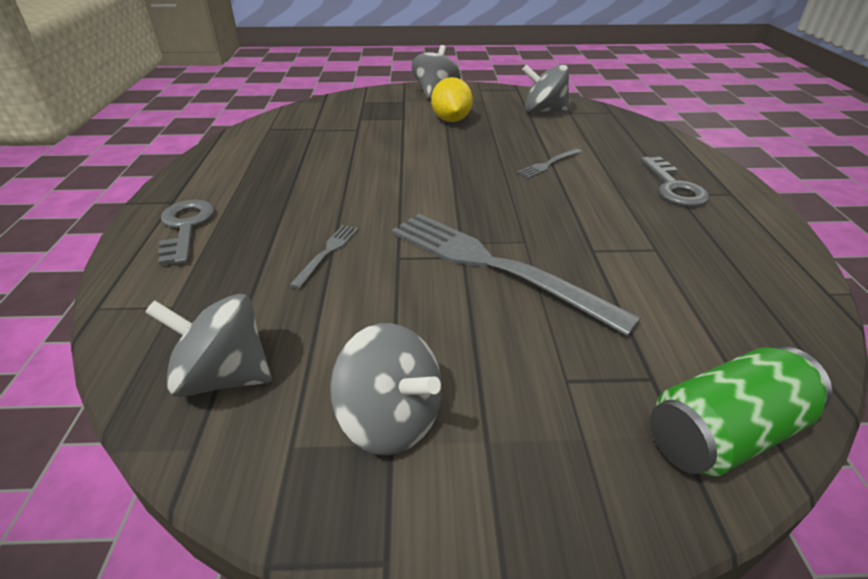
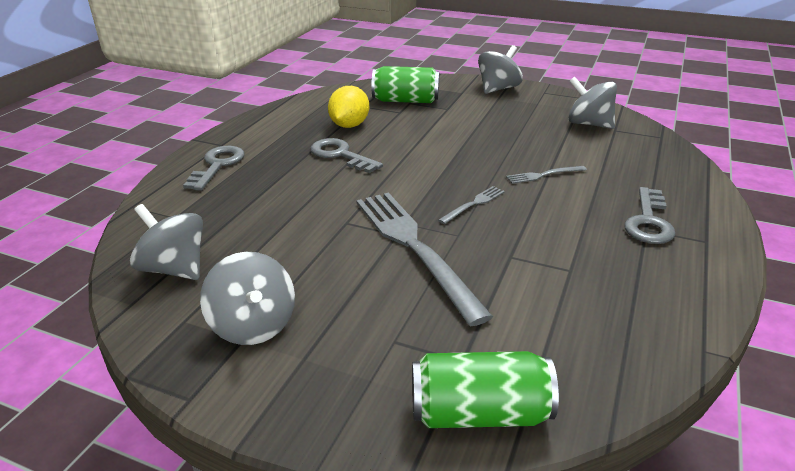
camera: 25 degrees right, 5 degrees down
grey fork [290,225,358,289] -> grey fork moved to [438,186,505,224]
yellow lemon [431,77,473,122] -> yellow lemon moved to [328,86,369,128]
none -> grey key [310,138,383,173]
none -> green can [371,66,440,103]

